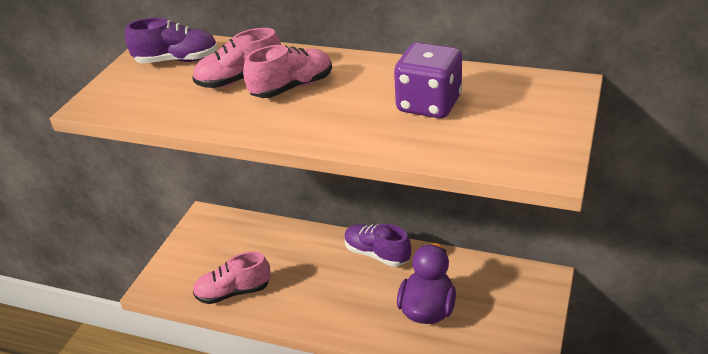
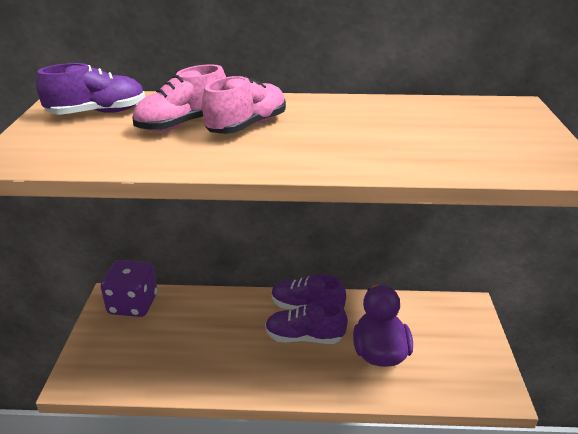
camera: 20 degrees left, 5 degrees down
pink shoe [193,252,271,304] -> none
purple dice [394,42,462,118] -> purple dice moved to [101,260,157,317]
none -> purple shoe [265,301,348,344]

